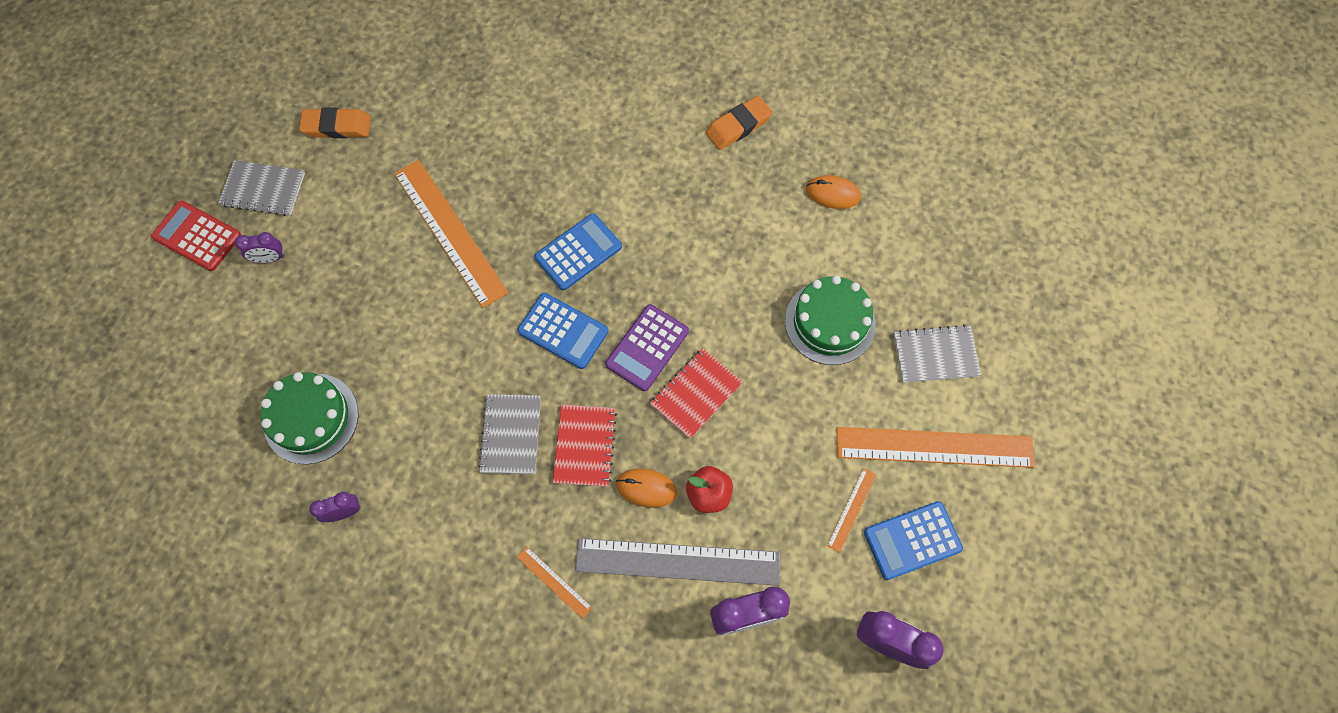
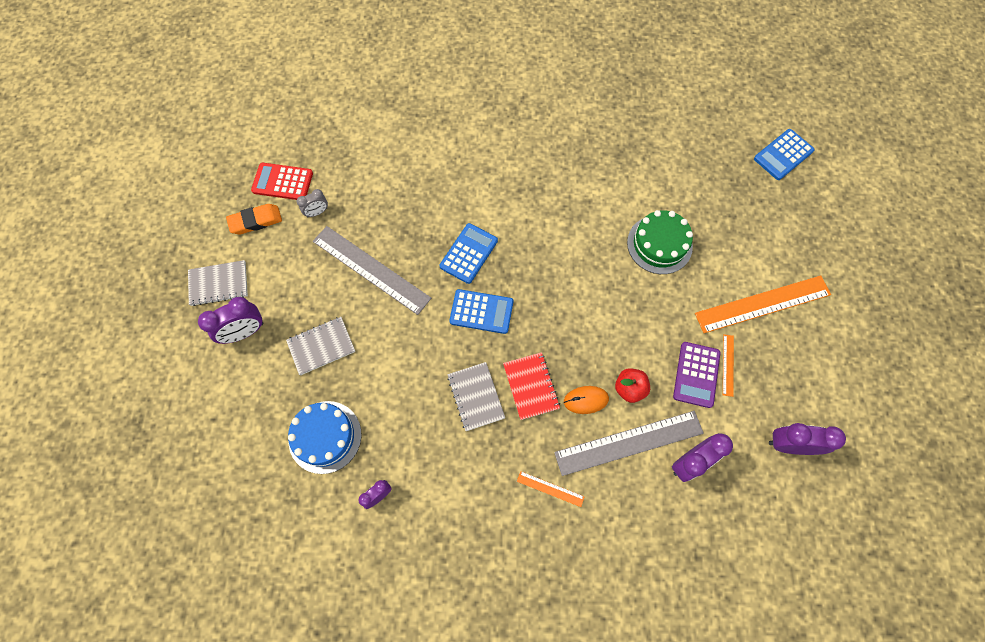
camera: 20 degrees left, 0 degrees up
red calculator [151,201,241,271] -> red calculator moved to [251,163,313,200]
purple clock [235,232,285,263] -> purple clock [198,297,263,344], size x1.73
green cake [260,372,358,464] -> blue cake [288,401,361,474]
orange ruler [394,160,508,308] -> grey ruler [313,226,431,315]
purple calculator [605,304,689,391] -> purple calculator moved to [673,342,720,408]
red notebook [650,348,743,439] -> none
orange eraser [706,96,773,150] -> none
orange mouse [806,175,861,209] -> none
blue calculator [864,501,963,580] -> blue calculator moved to [754,129,815,180]
grey notebook [894,325,981,383] -> grey notebook moved to [286,317,355,375]
none -> grey clock [297,189,328,217]

